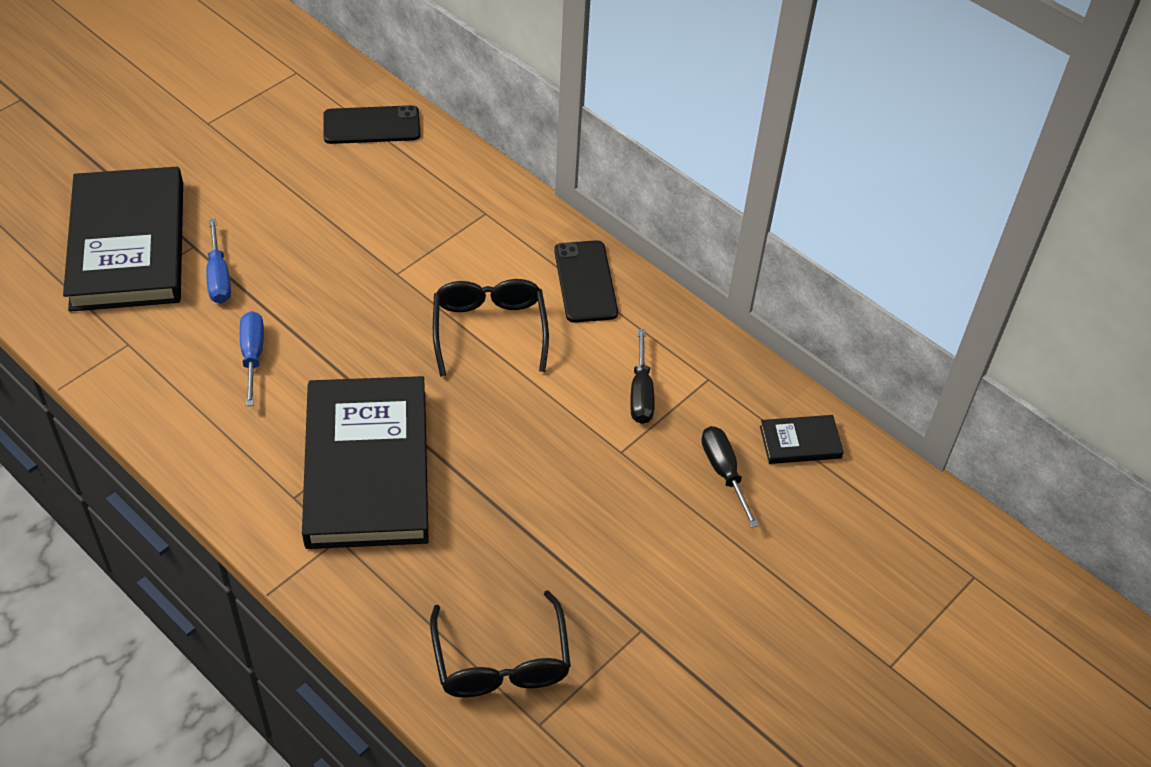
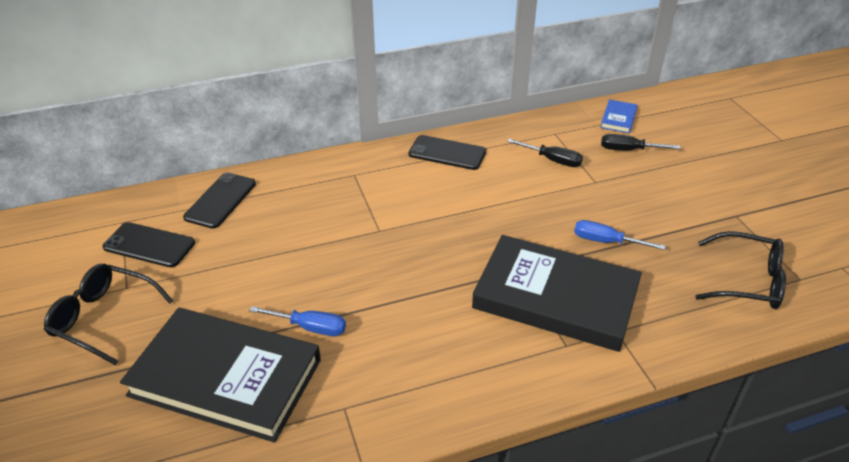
camera: 60 degrees left, 10 degrees down
blue screwdriver [240,311,264,406] -> blue screwdriver moved to [574,220,666,250]
black glasses [433,279,549,377] -> black glasses moved to [44,264,173,365]
black book [760,415,844,464] -> blue book [600,99,638,133]
none -> black phone [103,222,195,267]

